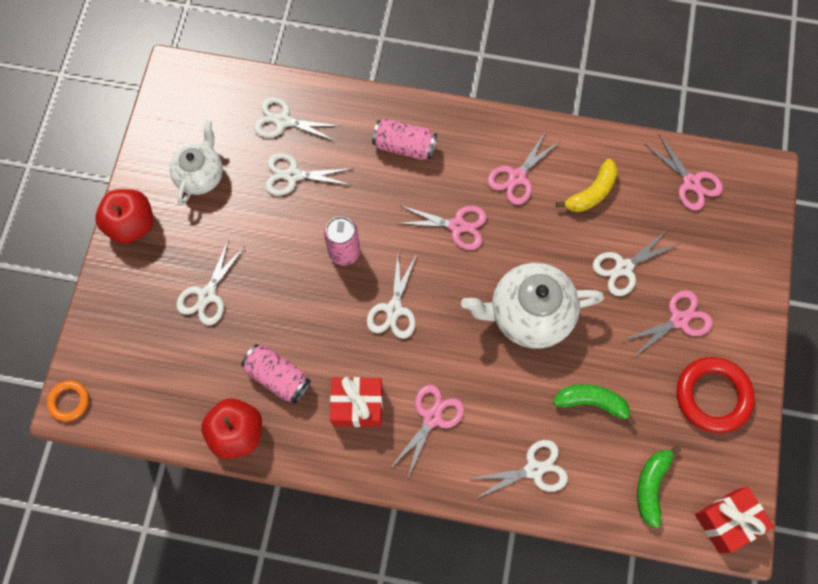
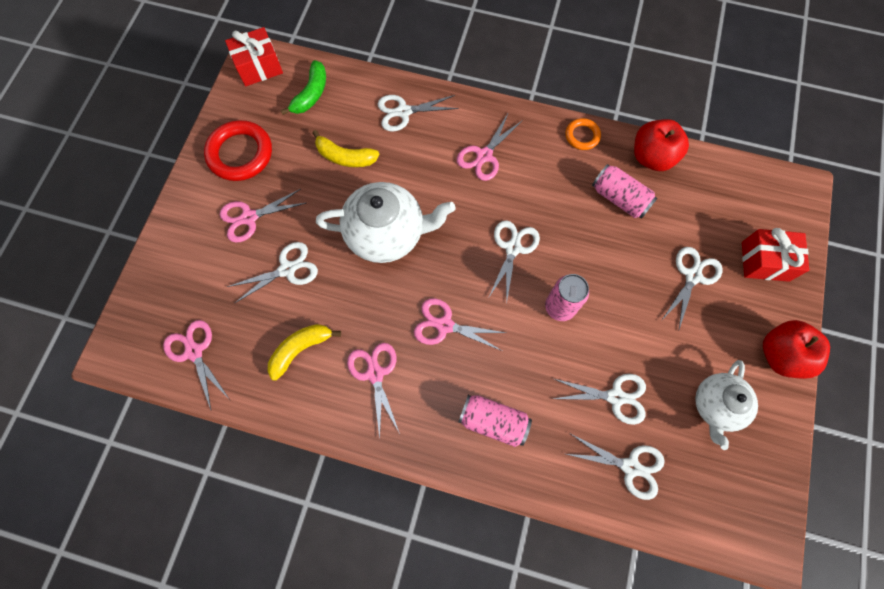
camera: 175 degrees left, 0 degrees up
orange ring [47,380,89,421] -> orange ring moved to [565,118,601,150]
red gift [330,377,383,427] -> red gift moved to [742,228,809,282]
pink scissors [488,131,560,205] -> pink scissors turned 60 degrees counterclockwise [347,343,400,439]
green banana [553,384,636,427] -> yellow banana [312,130,380,167]

